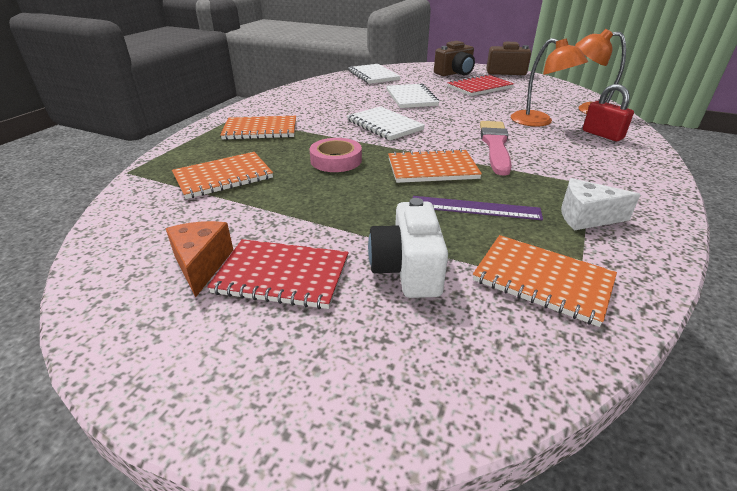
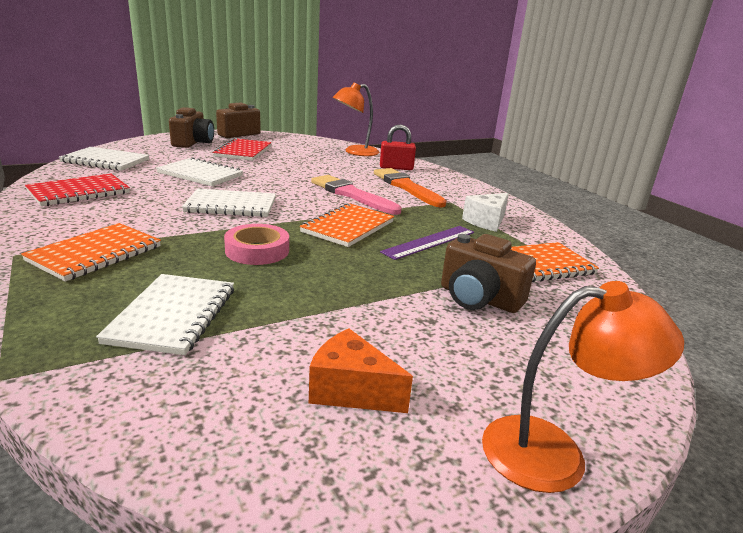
camera: 55 degrees left, 10 degrees down
orange notebook [172,152,273,199] -> white notebook [96,274,234,355]
red notebook [207,239,349,309] -> red notebook moved to [25,173,130,206]
white camera [368,198,448,298] -> brown camera [441,234,536,313]
orange lamp [511,38,588,127] -> orange lamp moved to [482,281,684,493]
none -> orange brush [374,168,446,207]

